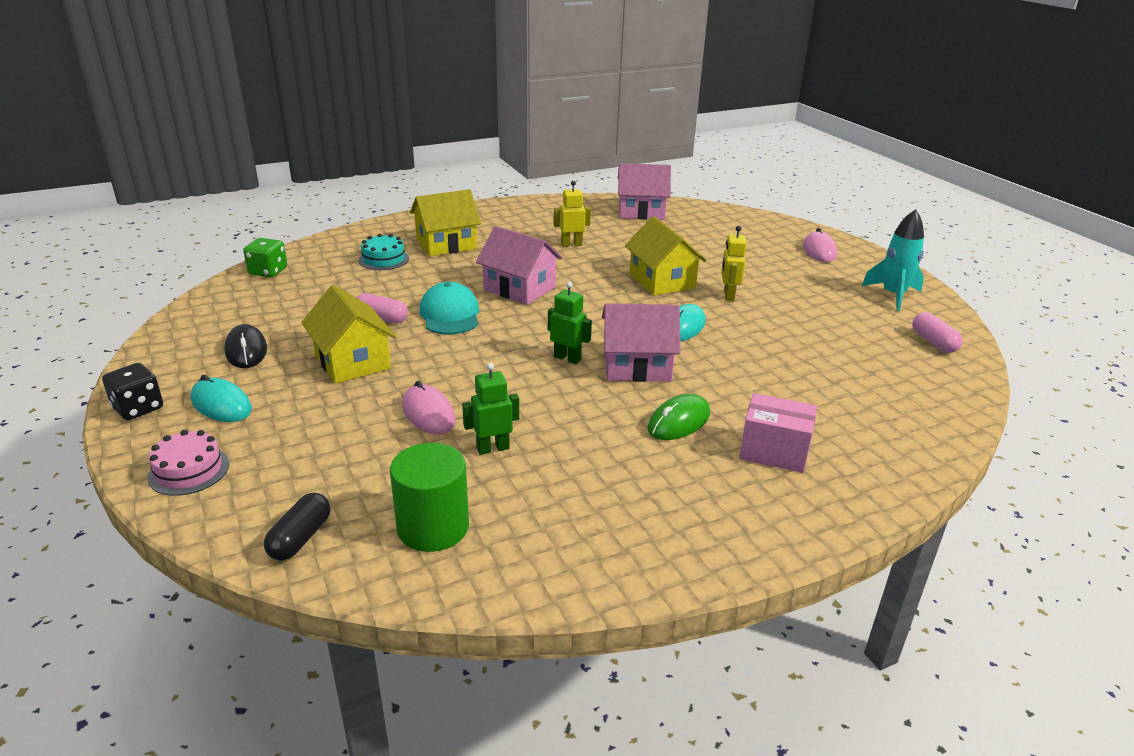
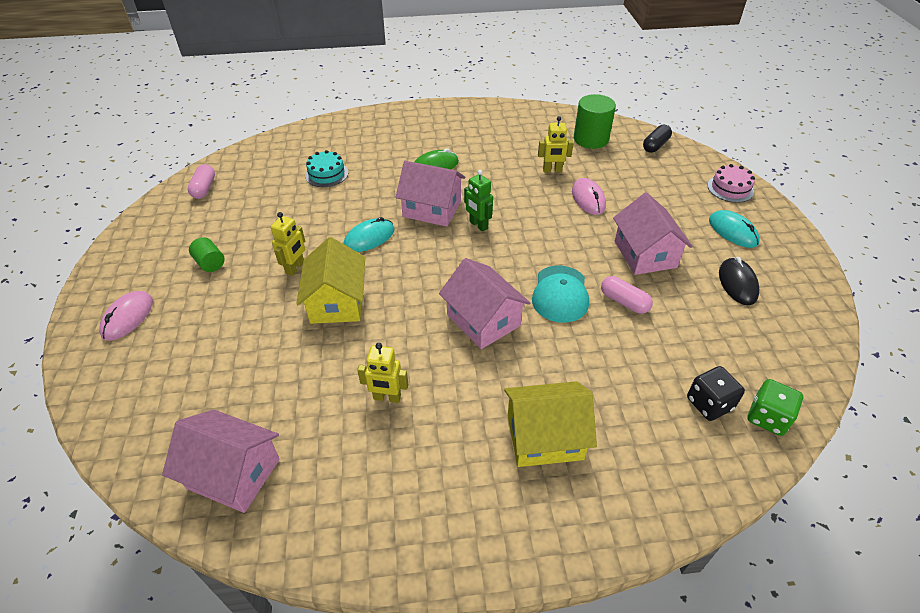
camera: 160 degrees left, 15 degrees up
black dice [102,363,163,420] -> black dice moved to [687,366,745,421]
yellow house [301,285,396,384] -> pink house [613,192,693,275]
turquoise cake [358,234,409,270] -> turquoise cake moved to [305,150,348,187]
green robot [462,363,519,455] -> yellow robot [538,116,574,172]
pink box [739,393,817,473] -> none
turquoise rocket [862,209,924,311] -> none
none -> green cylinder [189,237,225,272]

